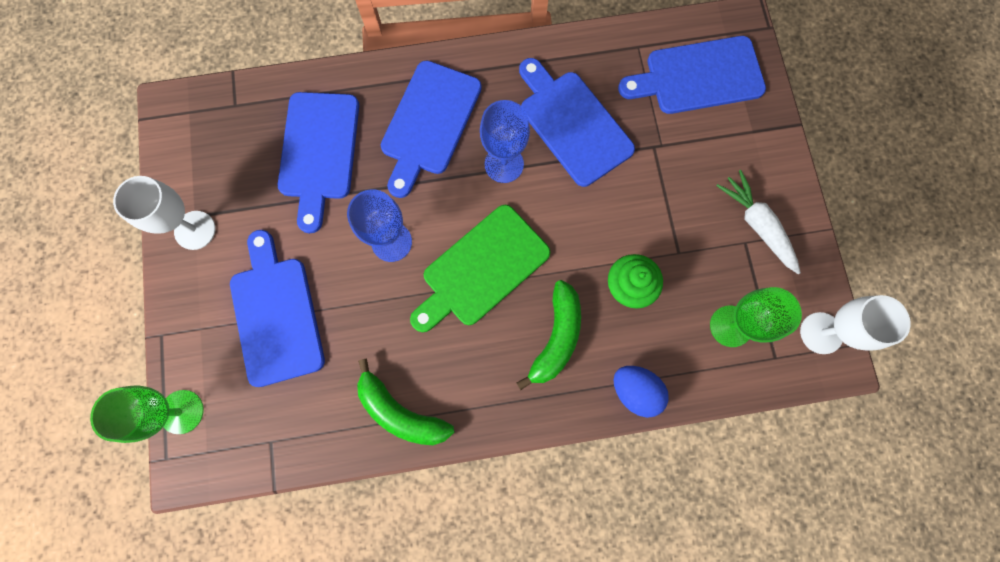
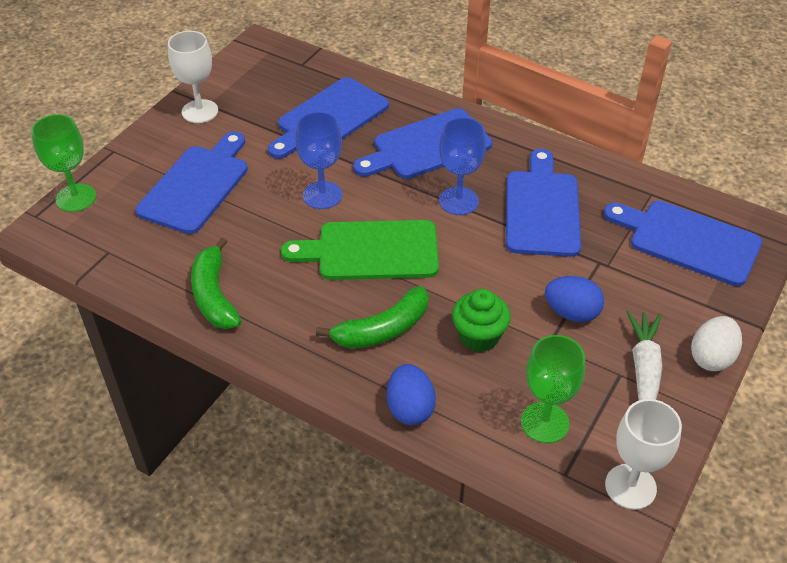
camera: 40 degrees right, 30 degrees down
none -> blue egg [545,276,604,323]
none -> white egg [691,316,742,371]

